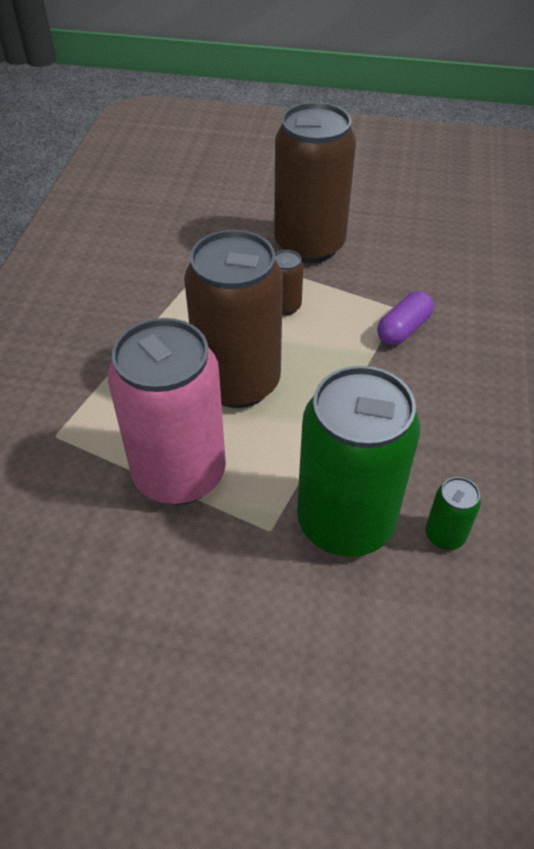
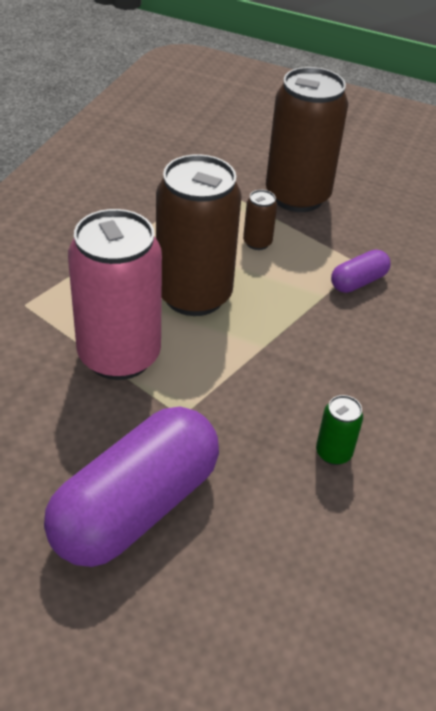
camera: 10 degrees right, 5 degrees down
green can [297,366,420,557] -> none
none -> purple capsule [44,406,219,567]

